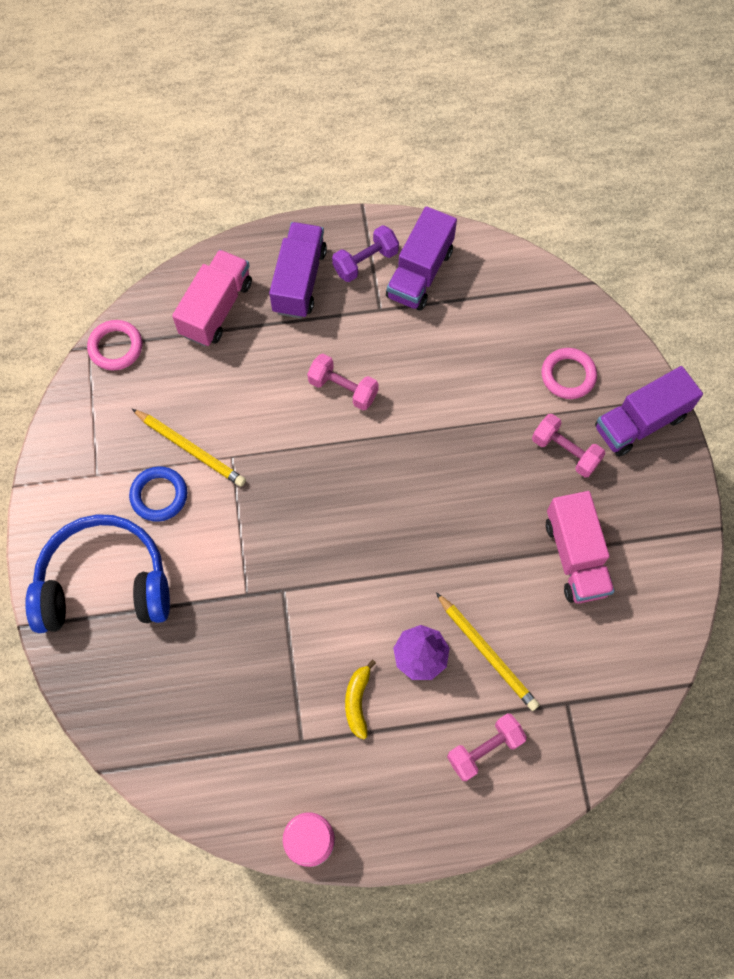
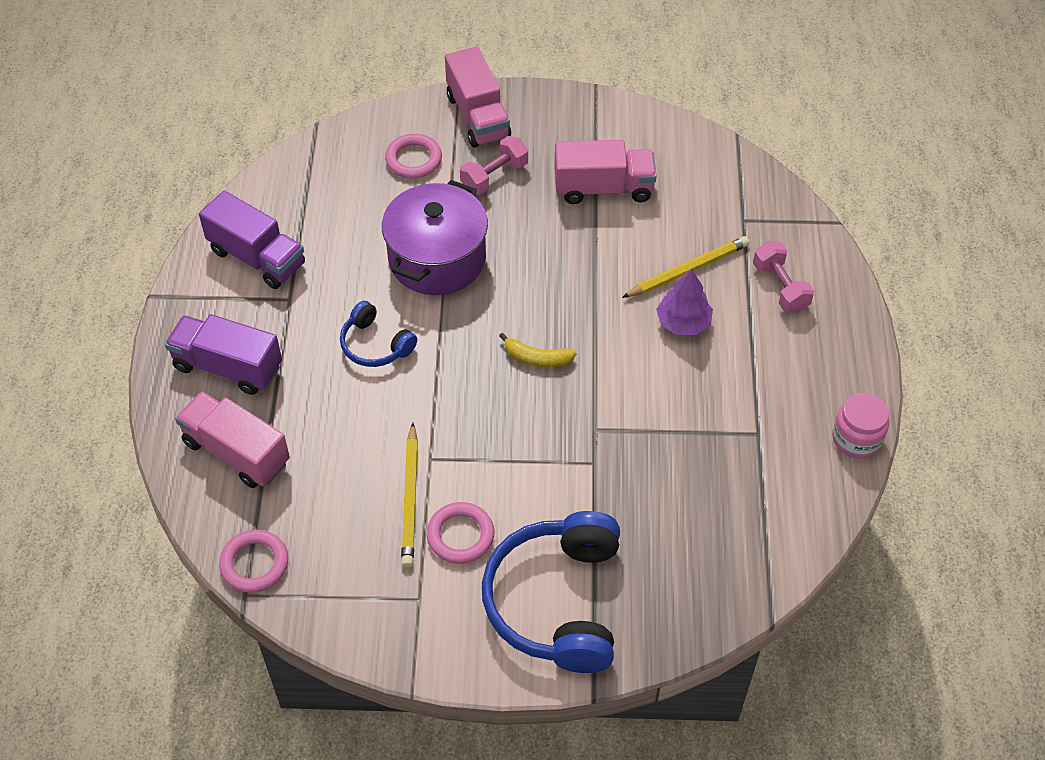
camera: 80 degrees left, 15 degrees down
blue ring [129,466,187,522] -> pink ring [426,502,495,564]
yellow pencil [132,409,246,487] -> yellow pencil turned 135 degrees clockwise [401,423,418,568]
pink dumbbell [307,354,379,410] -> blue headphones [340,301,417,367]
purple dumbbell [332,225,399,282] -> none
yellow banana [345,660,376,739] -> yellow banana moved to [499,333,577,367]
purple truck [595,366,703,457] -> pink truck [445,47,511,148]
none -> purple pot [382,180,488,295]

